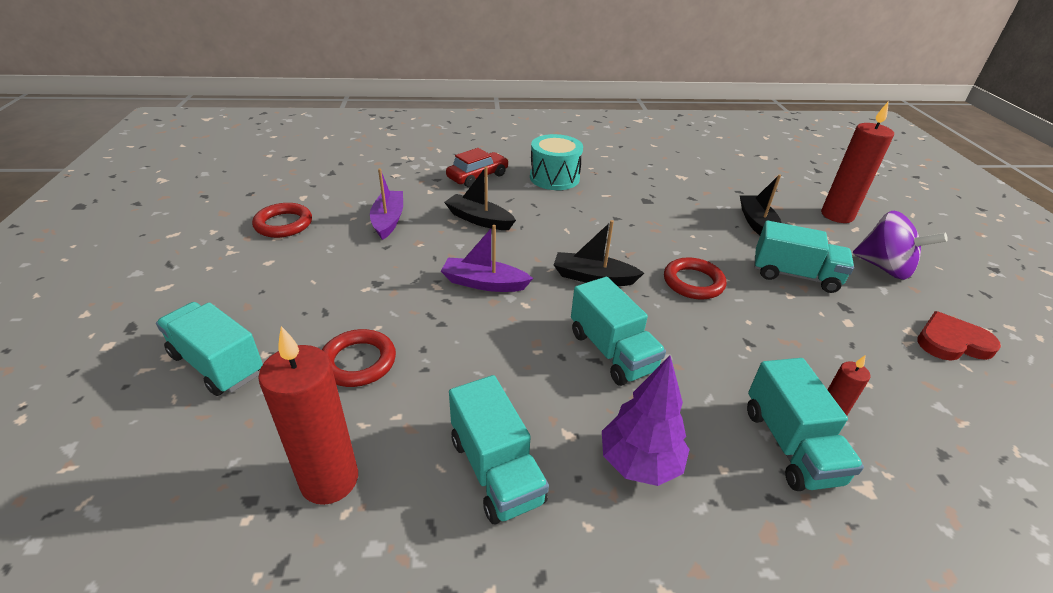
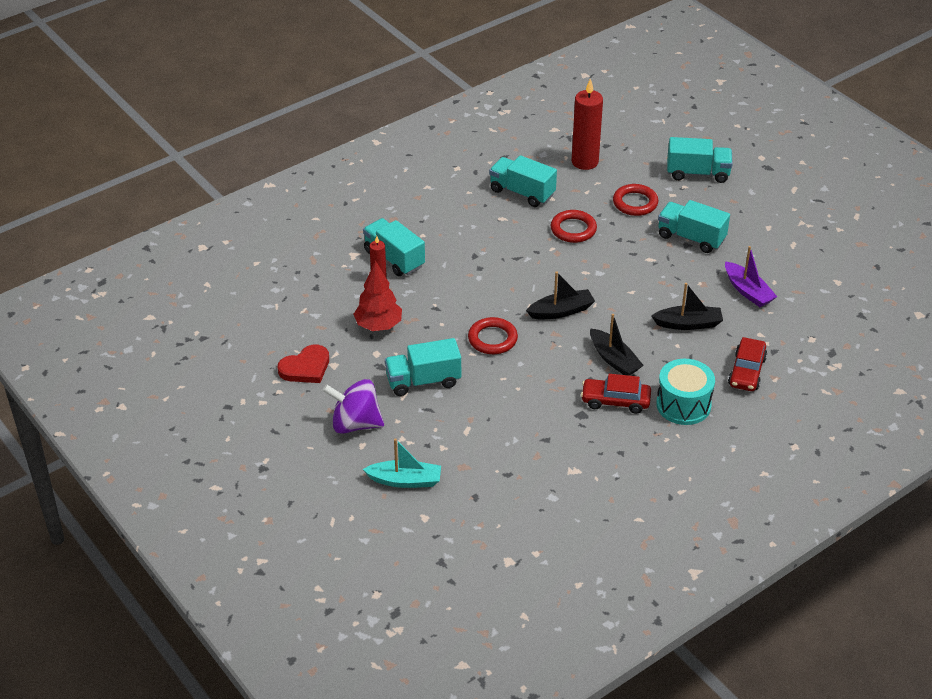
camera: 150 degrees right, 5 degrees up
red ring [252,203,312,238] -> red ring moved to [551,210,597,243]
purple boat [441,225,533,292] -> none
turquoise truck [571,277,666,386] -> turquoise truck moved to [658,200,730,253]
purple tree [602,356,690,486] -> none
black boat [740,174,782,236] -> black boat moved to [590,314,644,376]
red candle [821,101,894,223] -> turquoise boat [363,438,441,488]
none -> red tree [354,260,402,331]
none -> red car [581,374,651,414]

